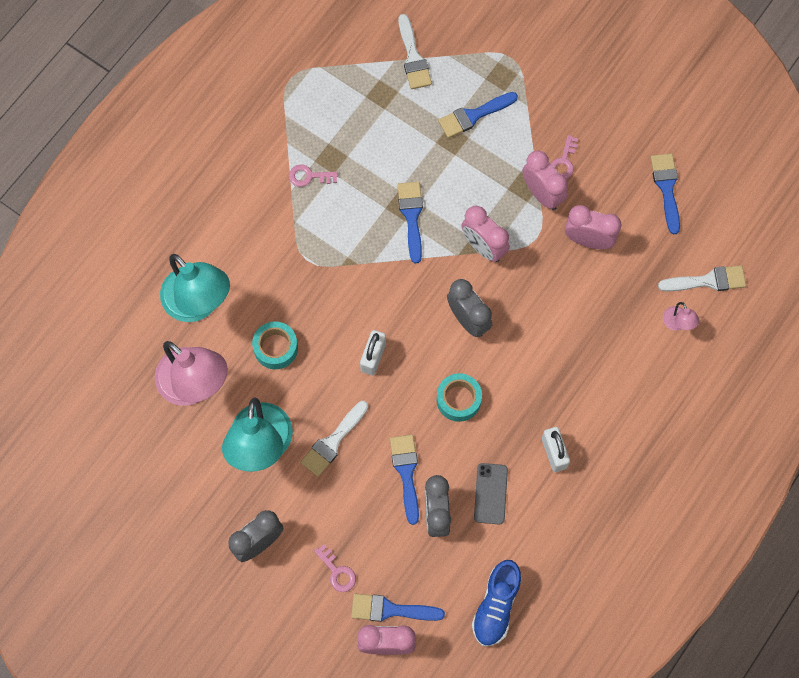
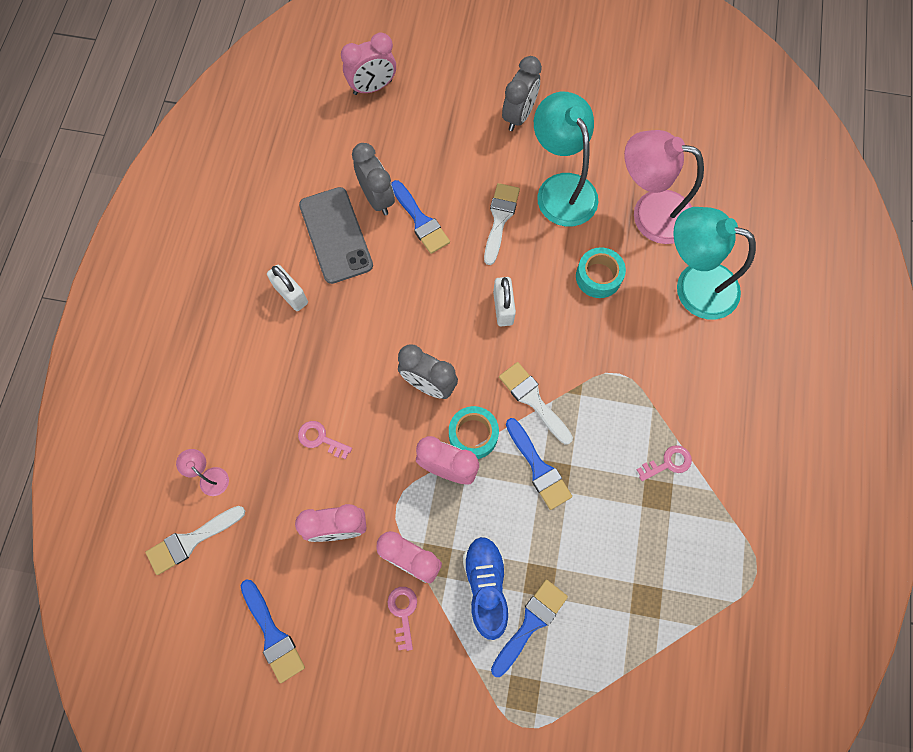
camera: 155 degrees right, 0 degrees up
pink key [314,545,356,592] -> pink key moved to [298,421,352,459]
blue brush [351,594,445,622] -> none
white brush [398,14,432,89] -> white brush moved to [499,362,573,445]
turquoise tape [437,373,482,422] -> turquoise tape moved to [449,406,499,459]
blue shoe [472,560,522,646] -> blue shoe moved to [463,536,509,640]
grey phone [474,463,508,524] -> grey phone [299,187,373,284], size x1.65

